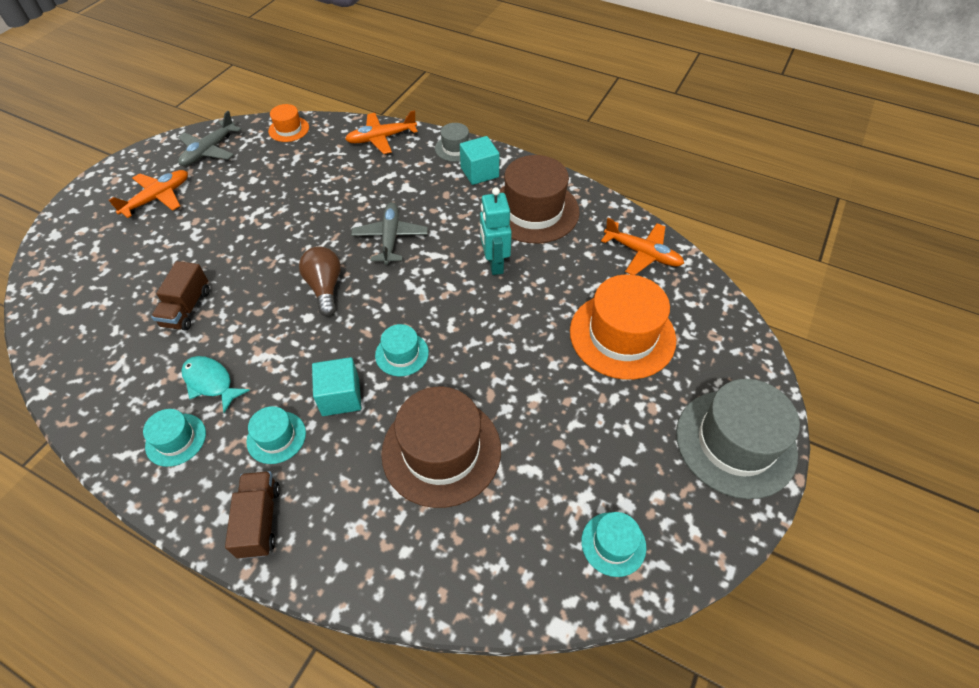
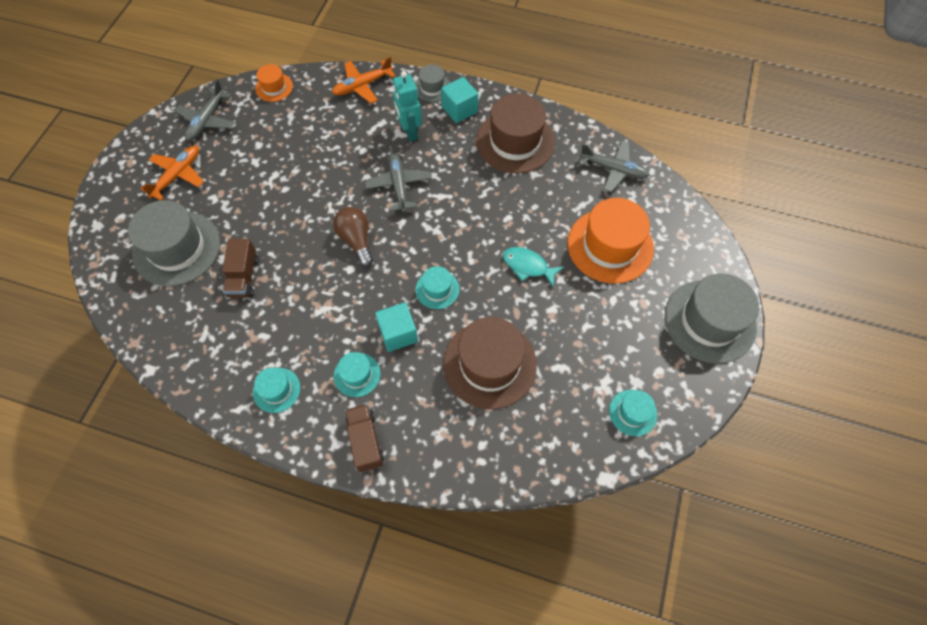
camera: 10 degrees left, 10 degrees up
turquoise fish [181,356,250,413] -> turquoise fish moved to [503,247,564,287]
turquoise robot [480,187,512,275] -> turquoise robot moved to [393,71,422,142]
orange plane [601,218,684,275] -> grey plane [579,141,650,192]
none -> grey hat [128,200,220,286]

